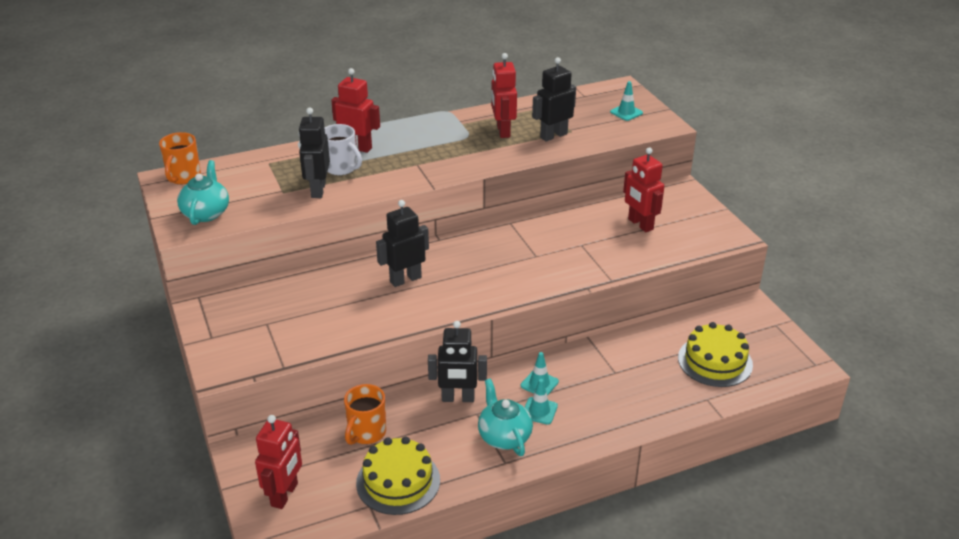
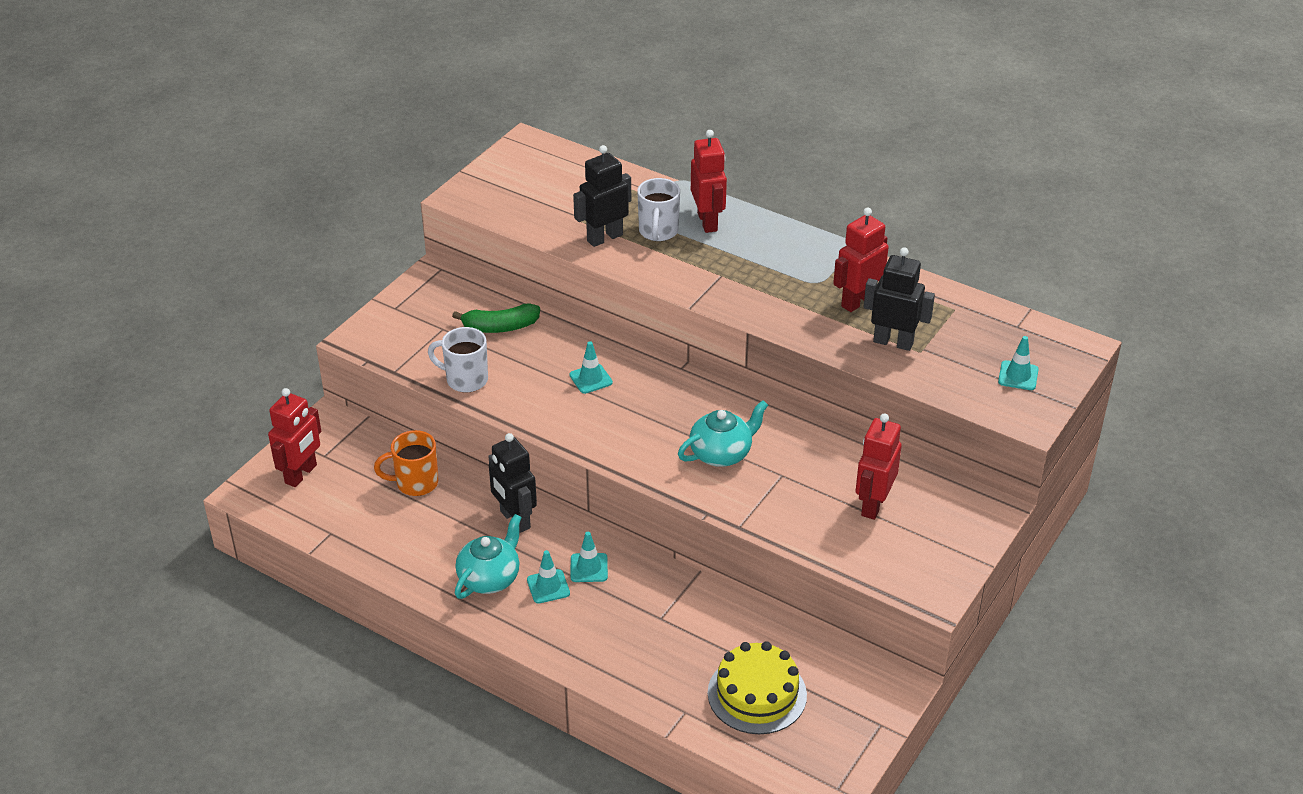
camera: 55 degrees right, 5 degrees up
orange mug [159,132,201,184] -> none
turquoise teapot [177,160,229,225] -> turquoise teapot moved to [678,400,768,467]
red robot [255,415,302,509] -> red robot turned 45 degrees counterclockwise [268,388,321,487]
yellow cake [356,437,440,515] -> none
black robot [376,200,429,287] -> turquoise traffic cone [569,341,613,394]
none -> white mug [428,327,488,393]
none -> green banana [452,303,540,333]

